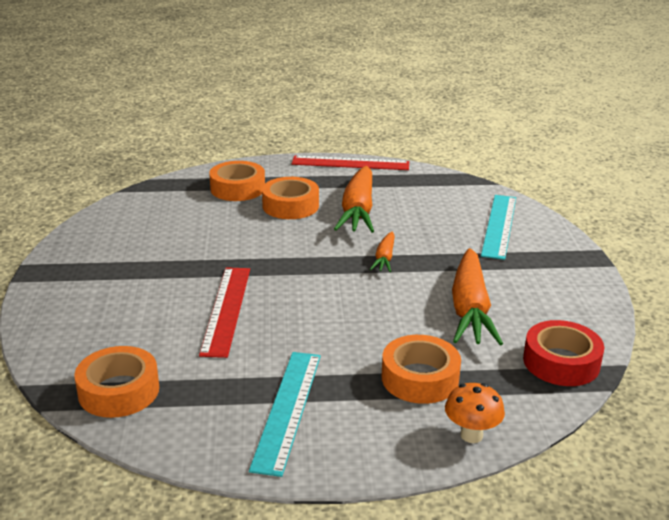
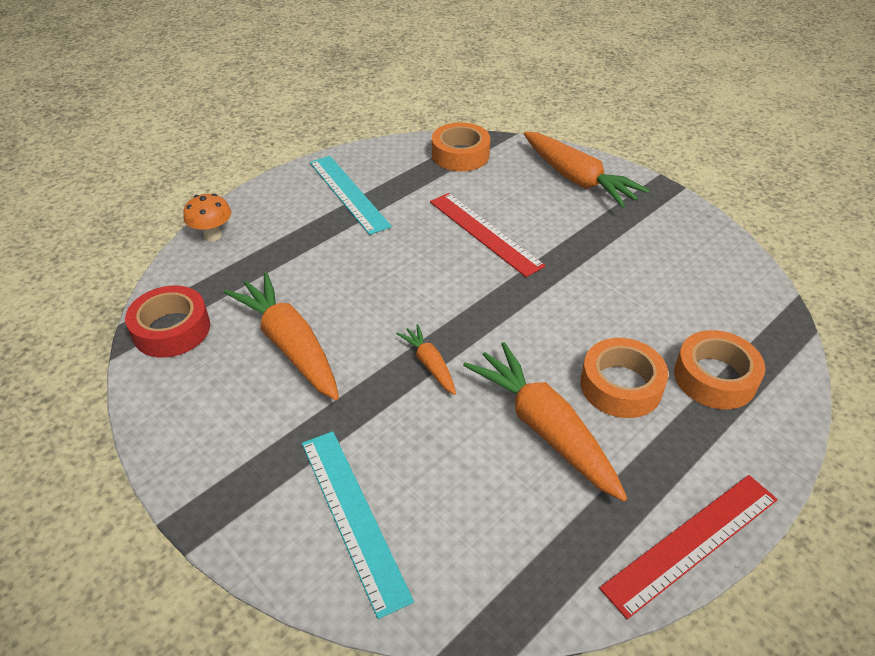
camera: 140 degrees right, 15 degrees up
orange tape [382,335,461,404] -> none
none -> orange carrot [524,132,650,208]

